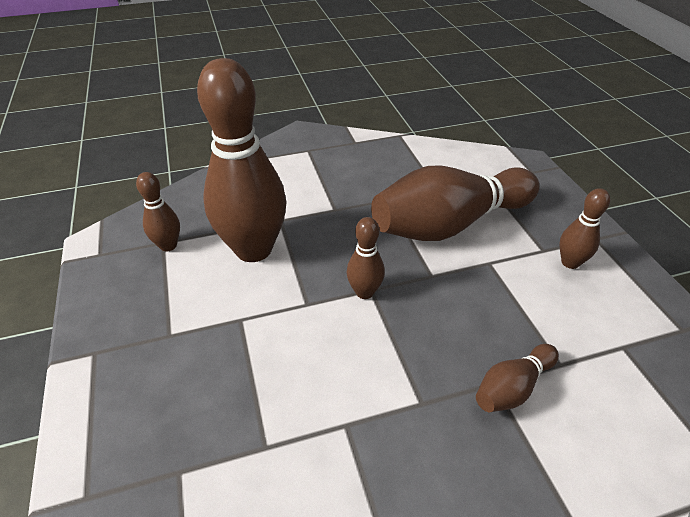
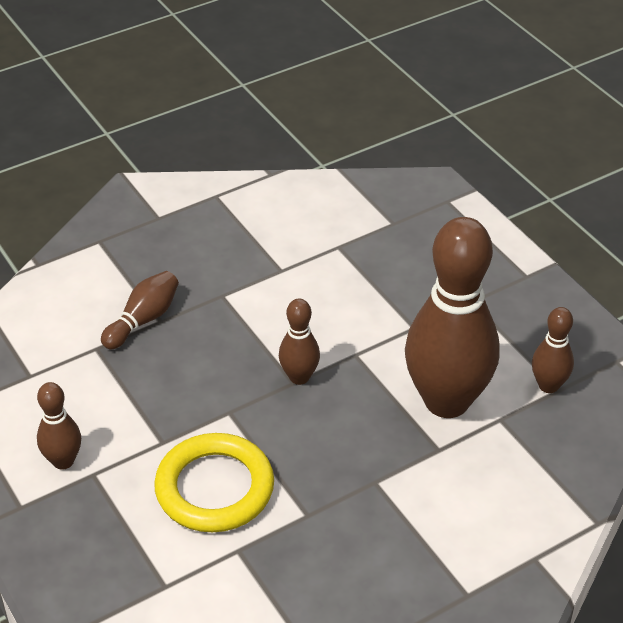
camera: 165 degrees right, 0 degrees up
brown bowling pin [371,165,540,241] -> yellow ring [154,433,274,532]

